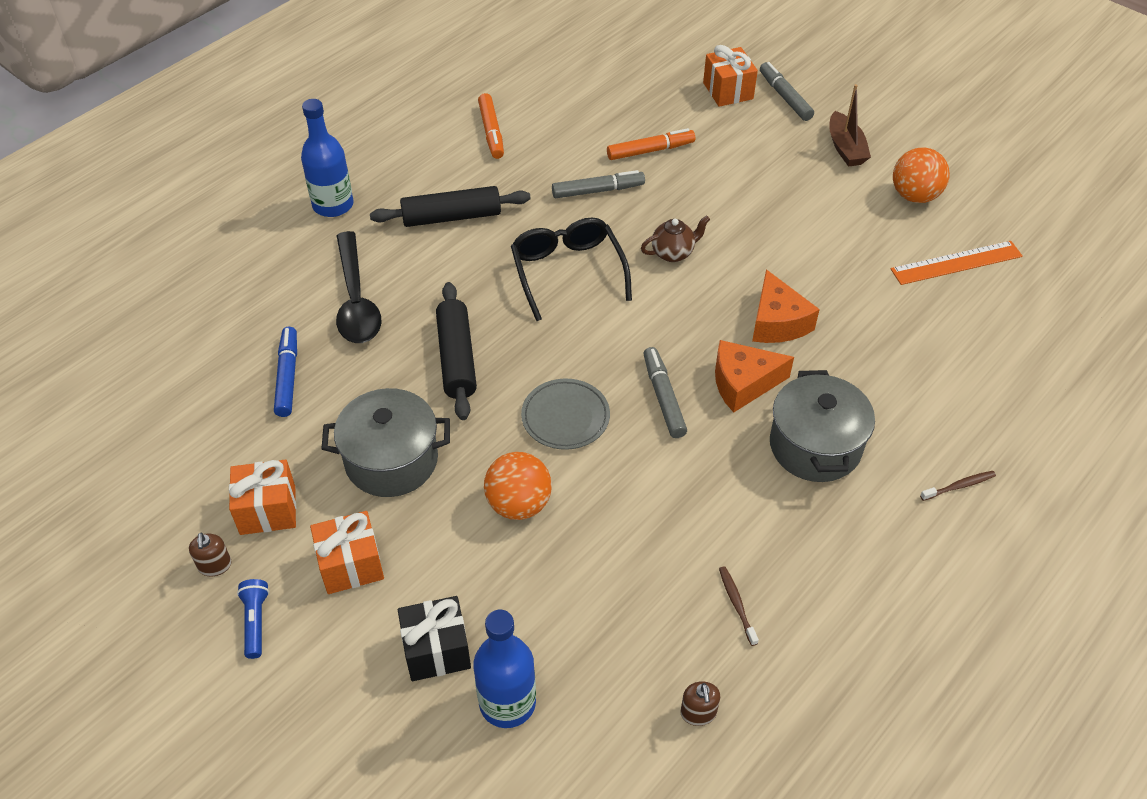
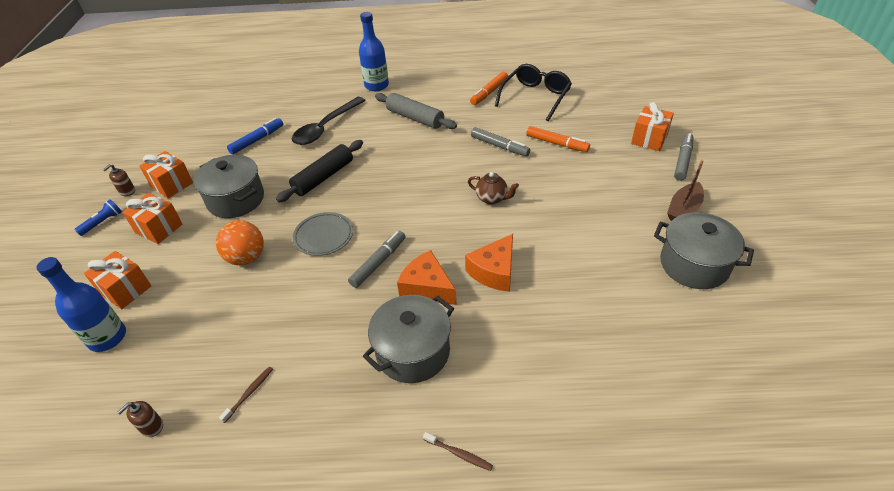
camera: 50 degrees right, 5 degrees down
black rolling pin [370,186,531,227] -> grey rolling pin [375,93,457,129]
black gift [398,596,471,681] -> orange gift [84,251,151,309]
black glasses [511,217,632,321] -> black glasses moved to [495,64,572,121]
orange ruler [891,241,1023,285] -> none
orange ball [893,148,950,203] -> grey pot [654,212,754,289]

